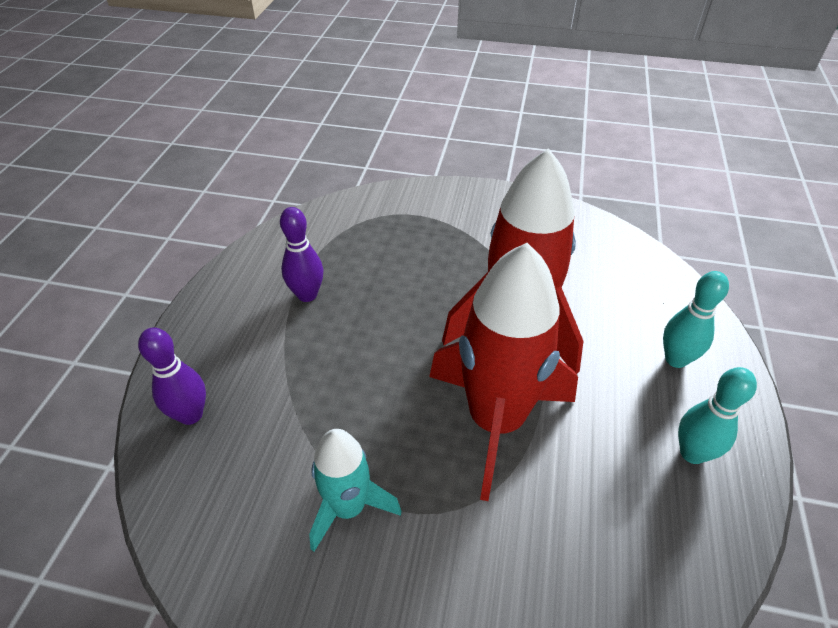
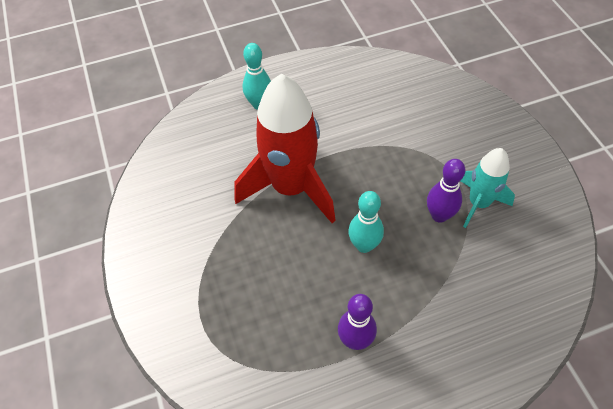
camera: 120 degrees left, 10 degrees up
purple bowling pin [138,327,206,425] -> purple bowling pin moved to [427,159,465,223]
red rocket [429,243,578,501] -> none
turquoise bowling pin [678,367,757,464] -> turquoise bowling pin moved to [348,191,384,253]

